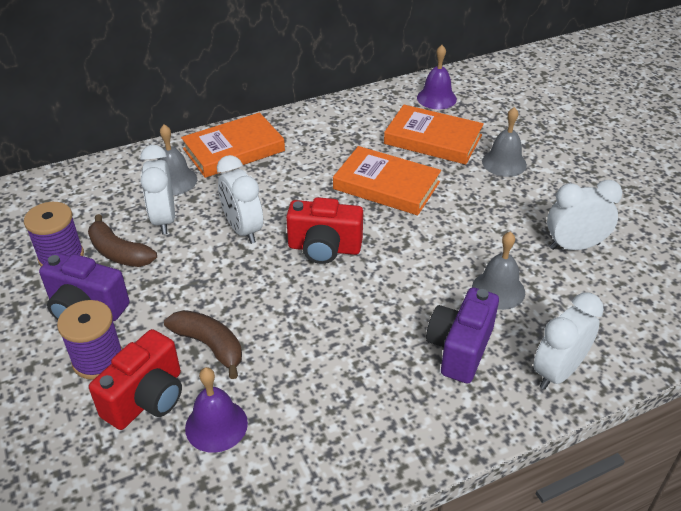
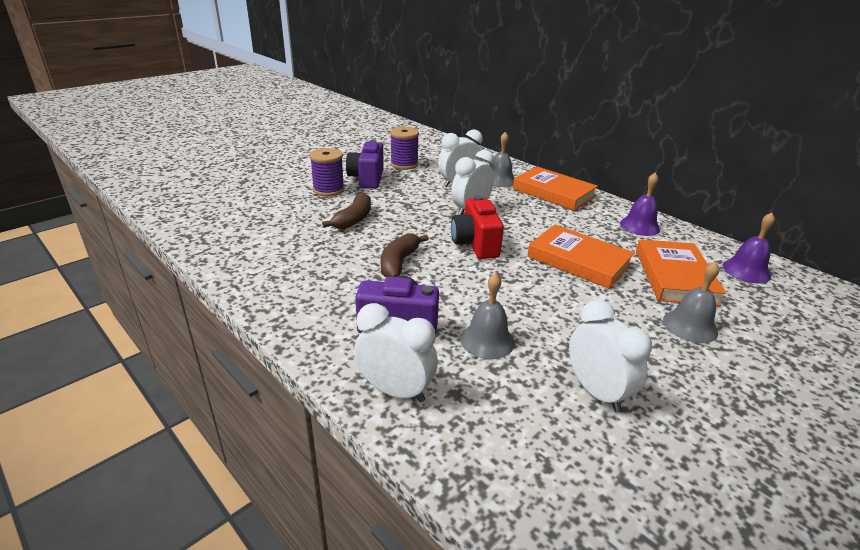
camera: 70 degrees right, 10 degrees down
brown banana [88,214,157,267] -> brown banana moved to [381,233,429,278]
red camera [89,329,182,430] -> none
purple bell [185,367,248,453] -> purple bell moved to [620,173,660,236]
orange book [333,146,441,215] -> orange book turned 60 degrees counterclockwise [527,225,635,289]

